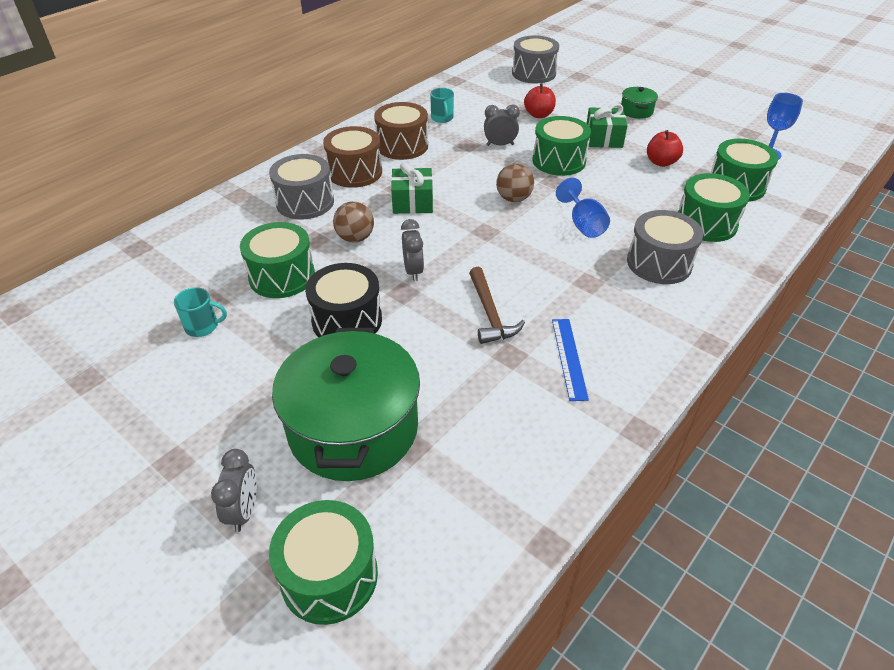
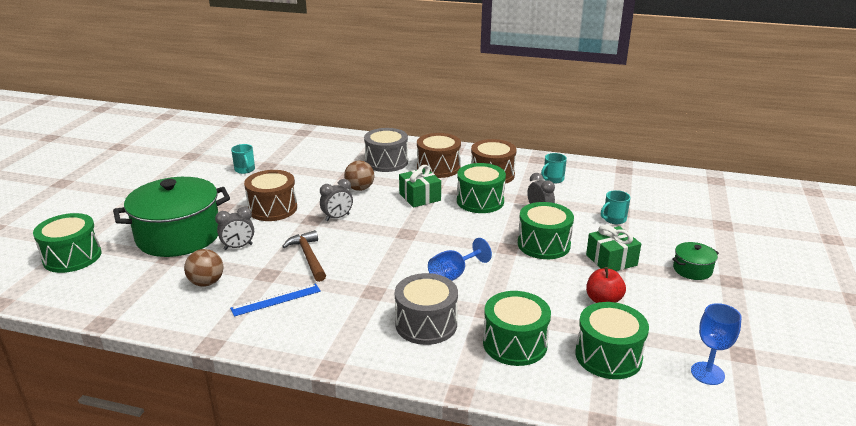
camera: 65 degrees right, 15 degrees down
grey clock [211,449,257,532] -> grey clock moved to [215,207,254,250]
green drum [240,222,315,298] -> green drum moved to [457,163,506,213]
black drum [305,263,382,337] -> brown drum [244,170,297,221]
brown hammer [469,267,525,344] -> brown hammer turned 105 degrees clockwise [282,230,326,282]
brown ball [496,164,534,202] -> brown ball moved to [184,249,223,287]
grey drum [512,35,559,83] -> none
red apple [524,84,556,118] -> turquoise mug [601,190,631,224]

